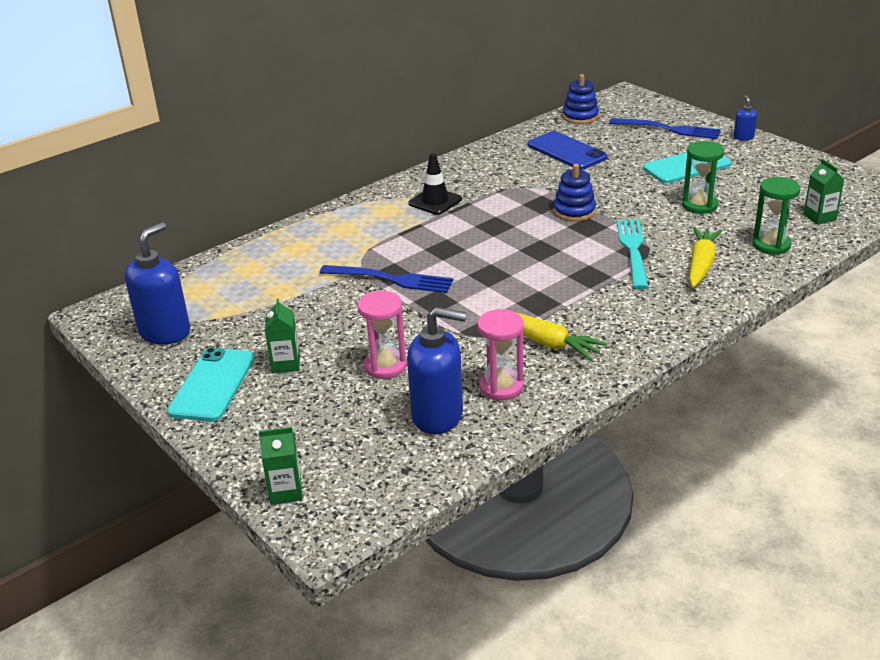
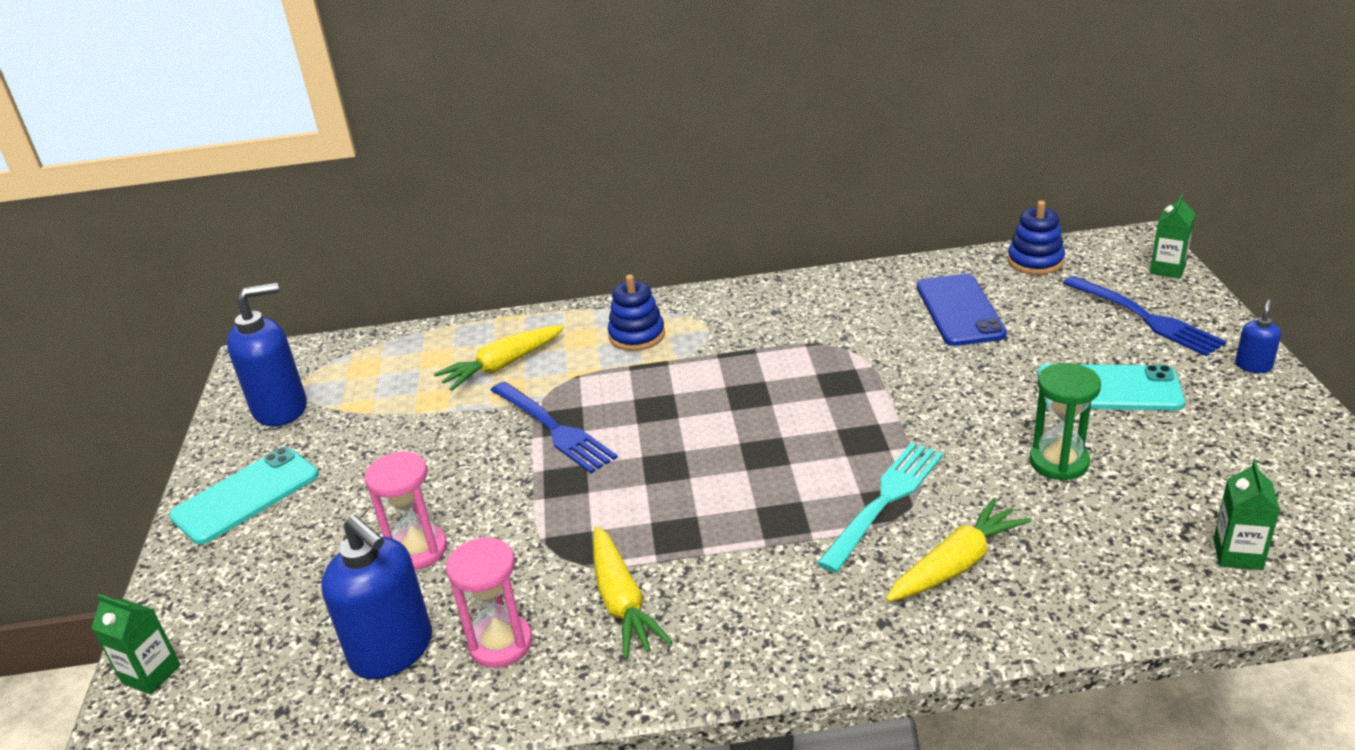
camera: 35 degrees right, 0 degrees up
green carton [265,298,300,373] -> green carton moved to [1150,194,1195,279]
black traffic cone [408,153,462,215] -> none
blue stacking toy [553,164,596,222] -> blue stacking toy moved to [608,274,665,351]
green hourglass [752,177,801,255] -> none
none -> yellow carrot [434,325,565,391]

